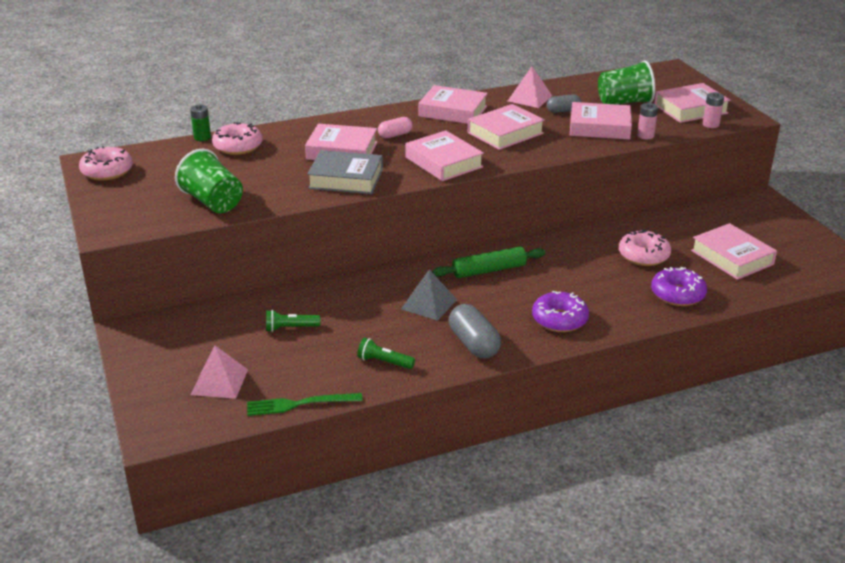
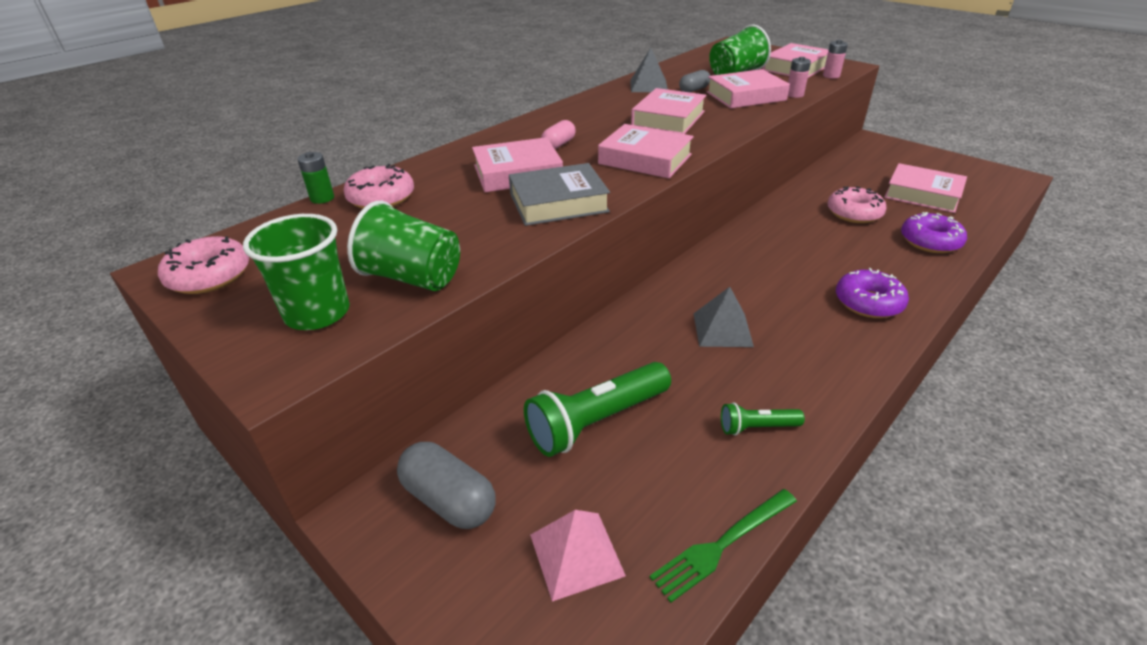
camera: 25 degrees left, 5 degrees up
green flashlight [266,310,320,332] -> green flashlight [524,362,671,457], size x1.96
pink book [419,85,488,124] -> none
green rolling pin [432,247,545,278] -> none
grey capsule [449,304,501,359] -> grey capsule moved to [397,442,496,529]
pink pyramid [508,66,552,108] -> grey pyramid [630,48,668,92]
none -> green cup [243,214,350,330]

